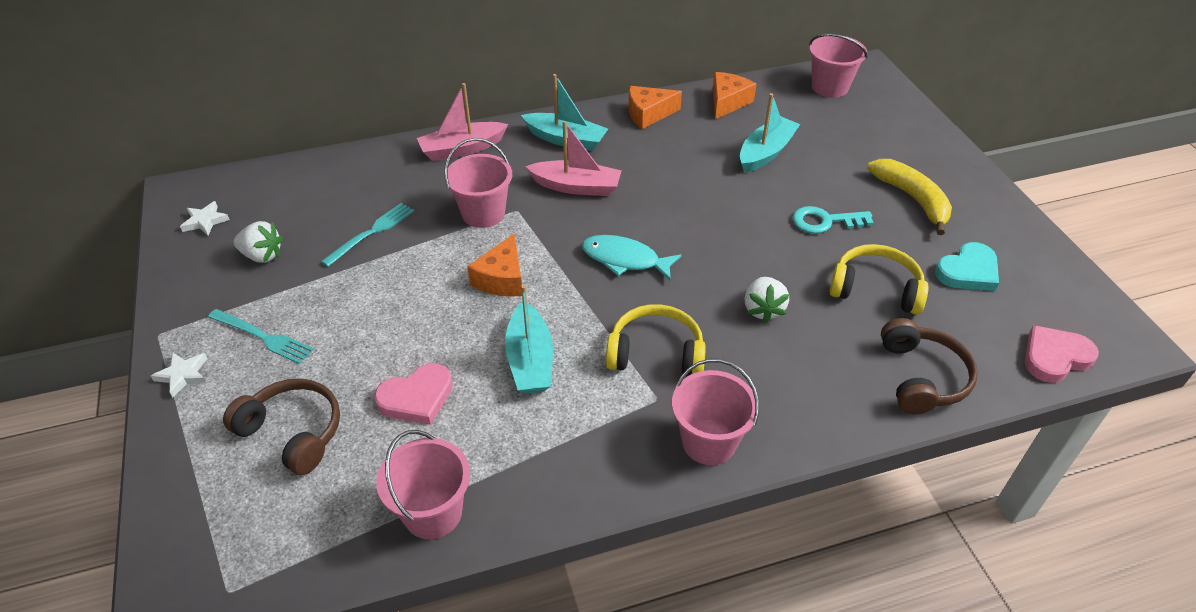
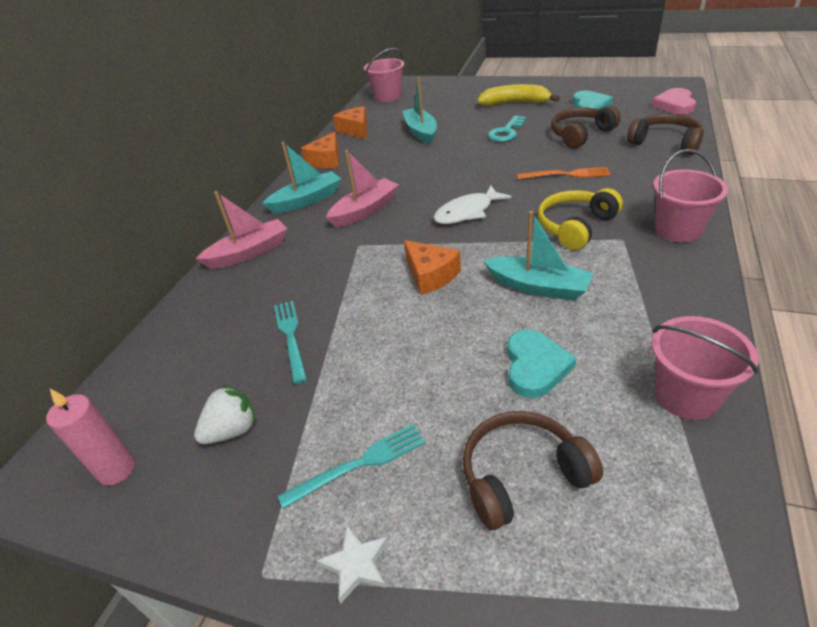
camera: 50 degrees left, 5 degrees down
white star [180,201,230,236] -> pink candle [46,389,135,485]
pink heart [374,363,453,425] -> turquoise heart [507,329,577,398]
pink boat [417,83,508,161] -> pink boat turned 135 degrees counterclockwise [196,191,287,269]
pink bucket [445,138,512,228] -> none
turquoise fish [582,235,682,281] -> white fish [433,185,511,224]
white strawberry [744,277,789,323] -> orange fork [517,167,611,179]
yellow headphones [830,244,929,315] -> brown headphones [551,105,621,148]

